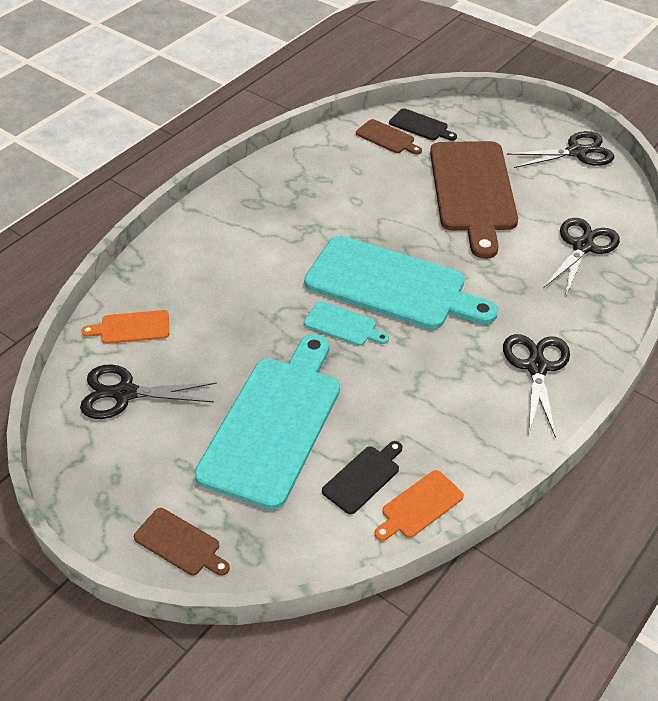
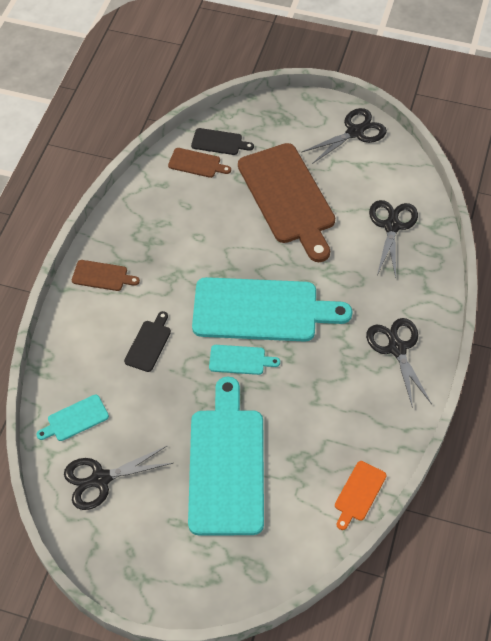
camera: 20 degrees left, 10 degrees up
orange cutting board [81,310,169,344] -> turquoise cutting board [36,395,109,441]
brown cutting board [134,508,230,576] -> brown cutting board moved to [72,260,140,291]
black cutting board [322,441,402,514] -> black cutting board moved to [124,311,171,372]

